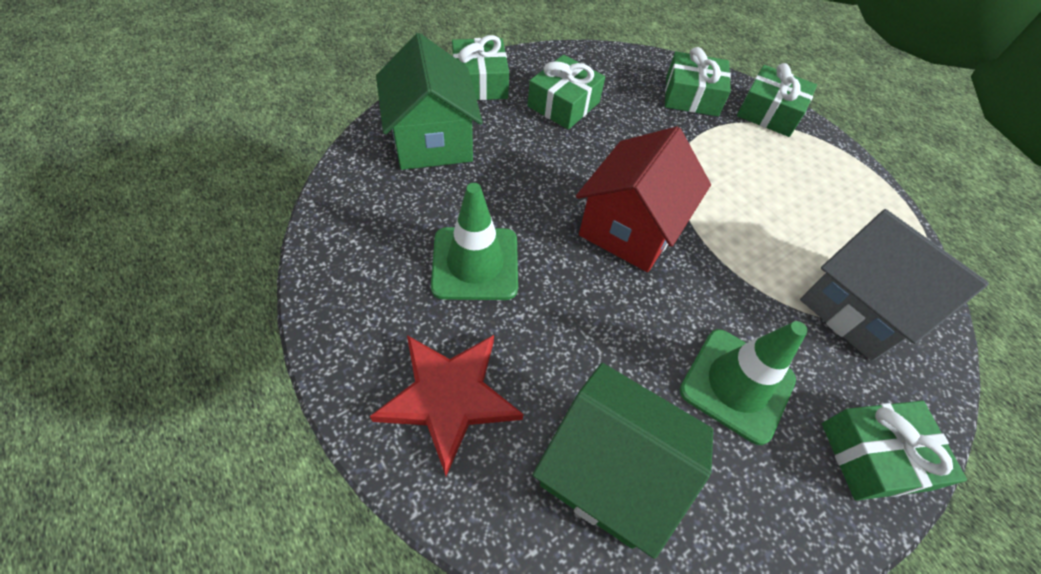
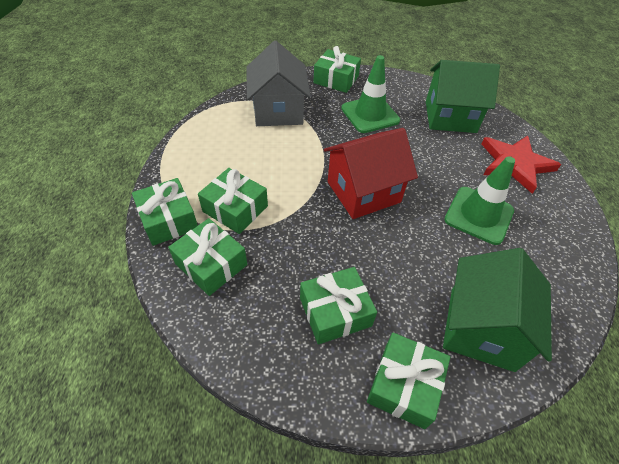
camera: 145 degrees left, 5 degrees down
green house [533,363,713,559] -> green house turned 60 degrees counterclockwise [426,60,500,133]
none -> green gift [198,168,268,234]

